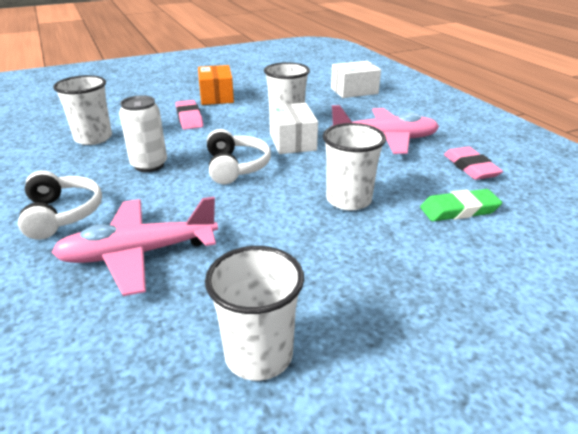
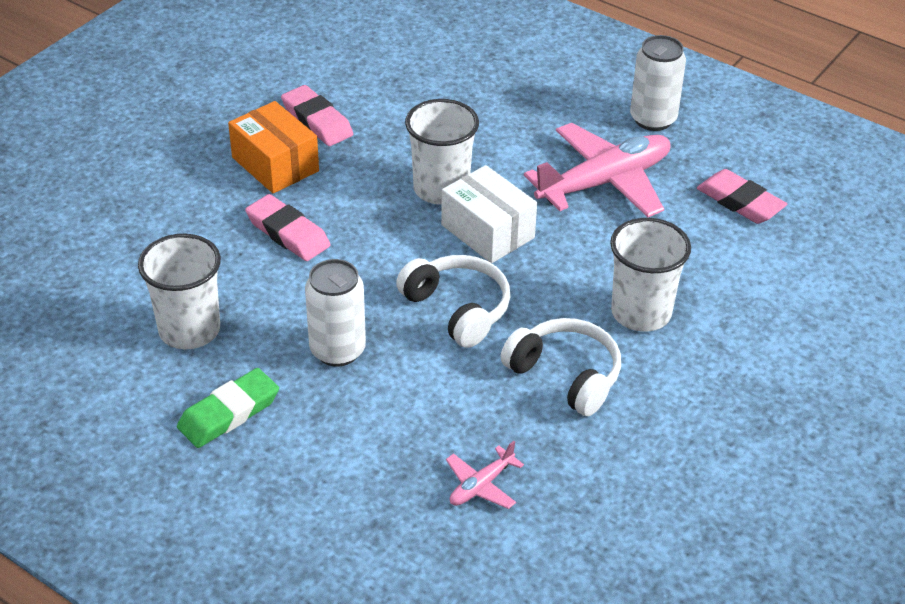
camera: 30 degrees left, 10 degrees up
white headphones [18,171,102,240] -> white headphones moved to [500,318,621,416]
pink plane [52,197,218,296] -> pink plane [446,441,524,509], size x0.45
white cup [205,246,304,381] -> none
white box [331,61,381,98] -> none
green eraser [420,189,502,221] -> green eraser moved to [177,368,279,448]
none -> pink eraser [281,85,353,146]
none -> white can [630,35,686,131]

